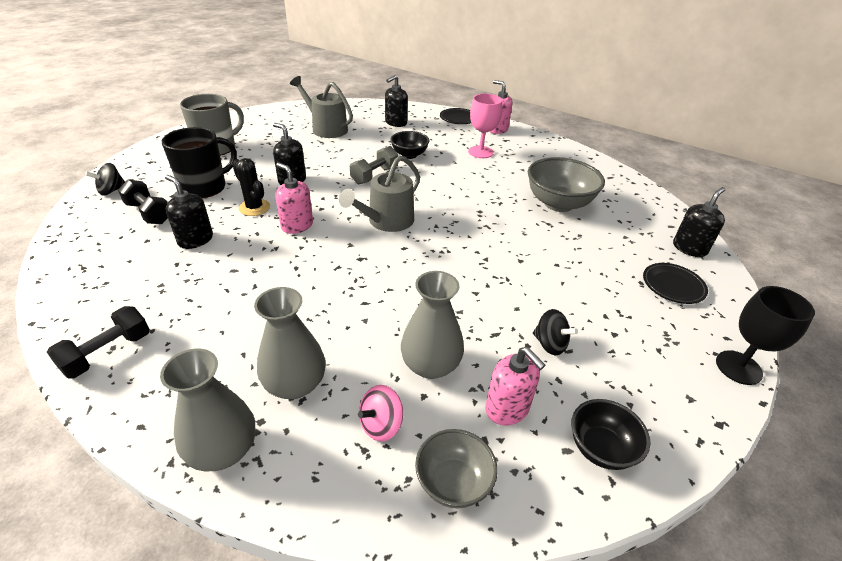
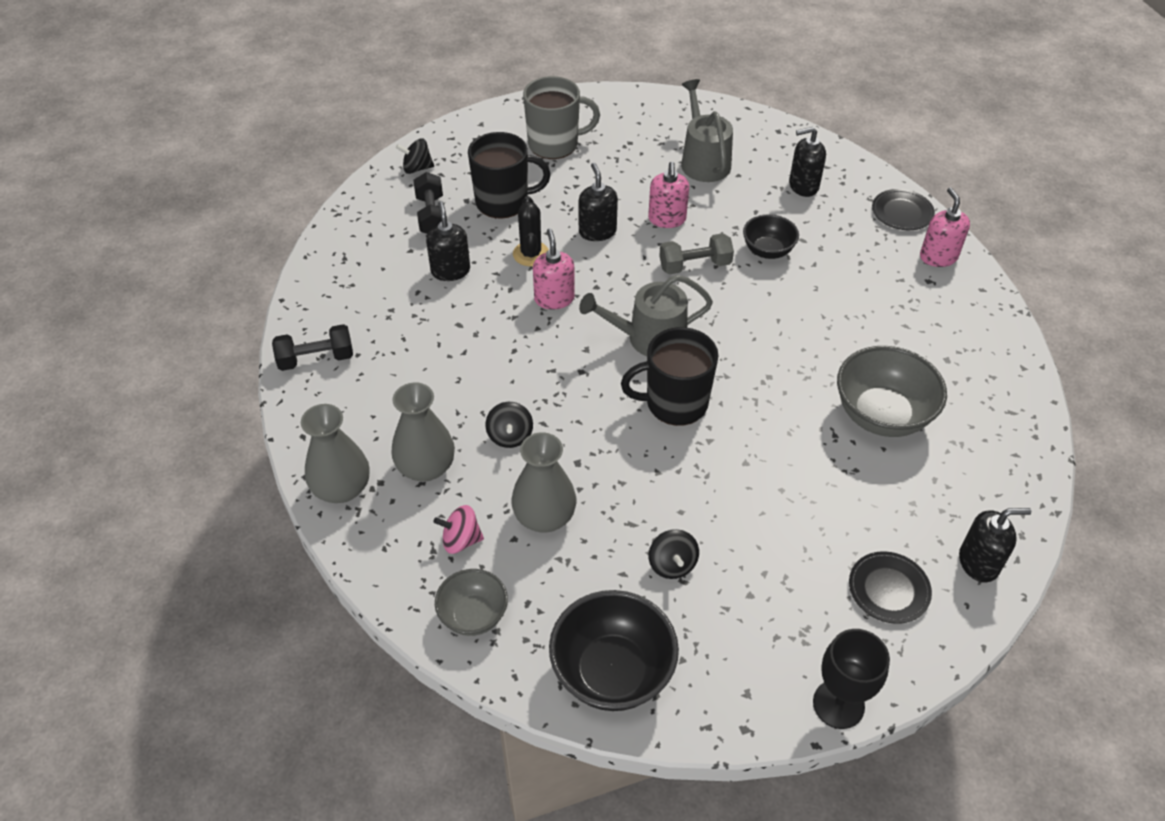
camera: 40 degrees right, 10 degrees up
pink goblet [468,94,502,158] -> none
pink soap dispenser [485,347,546,426] -> pink soap dispenser moved to [648,162,689,228]
black bowl [571,399,651,470] -> black bowl [549,590,679,711], size x1.68
none -> black spinning top [485,402,533,448]
none -> black mug [621,327,718,426]

